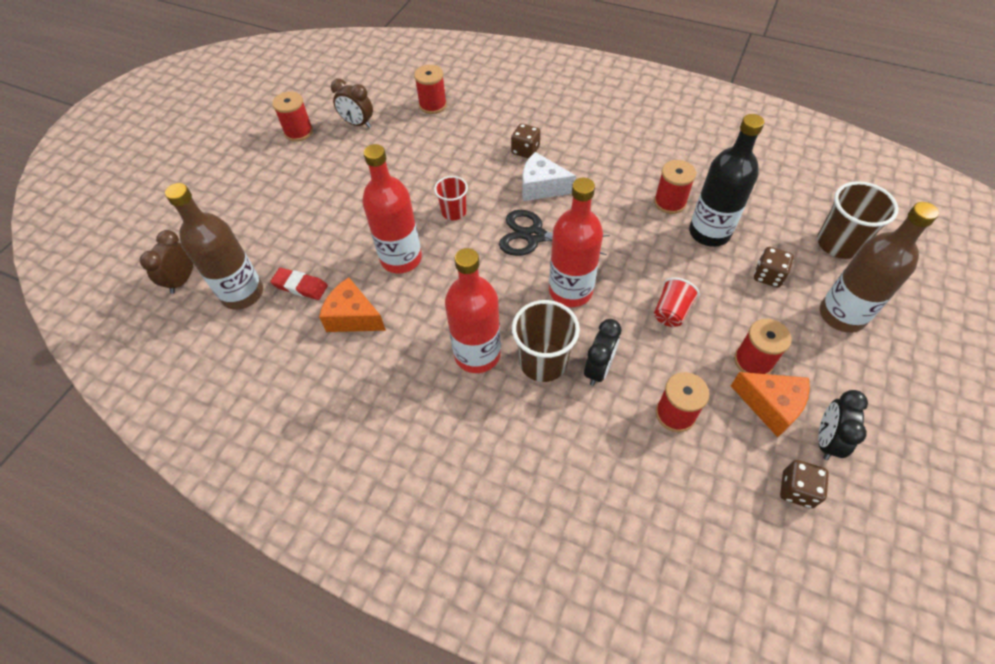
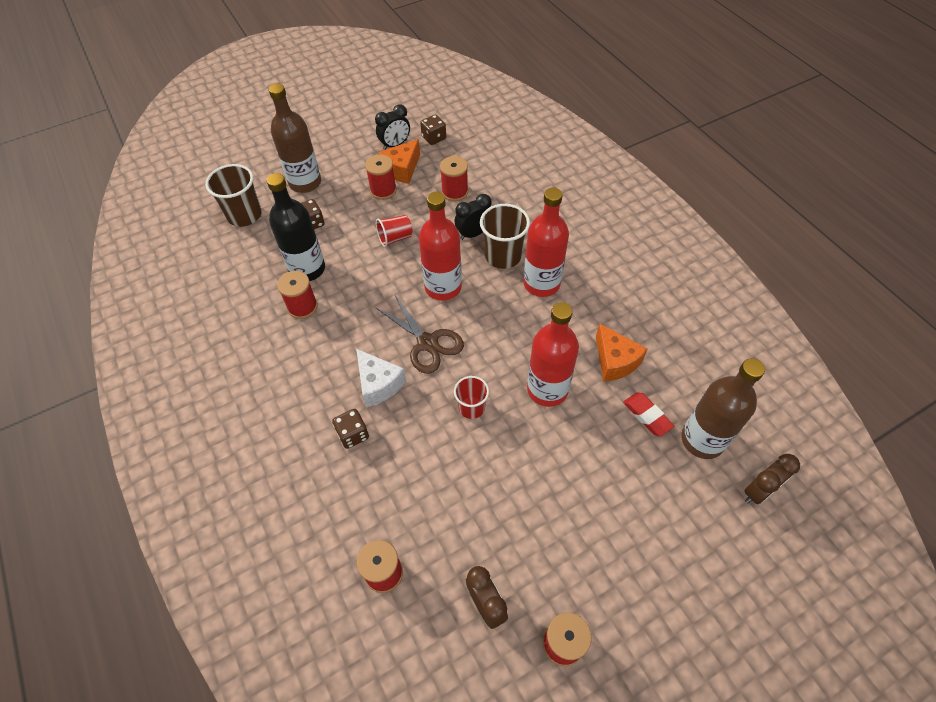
camera: 145 degrees left, 0 degrees up
black scissors [499,210,610,256] -> brown scissors [375,294,464,374]
orange cheese [731,372,810,437] -> orange cheese turned 120 degrees counterclockwise [378,139,420,184]

